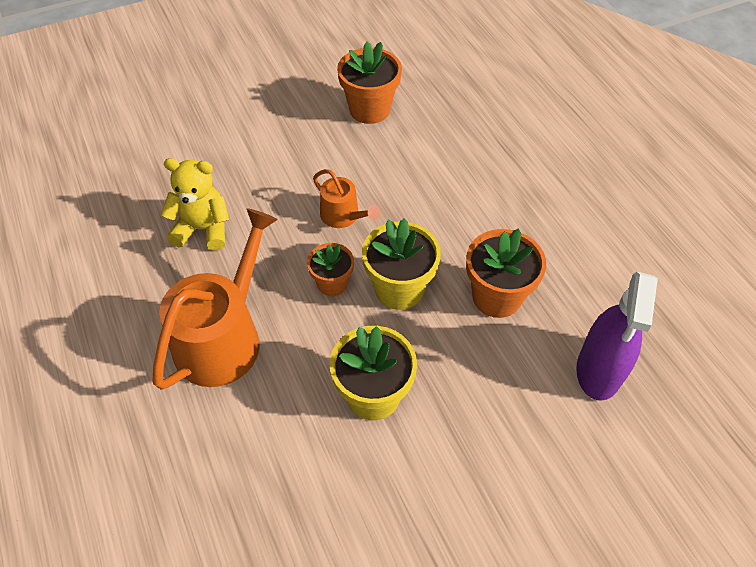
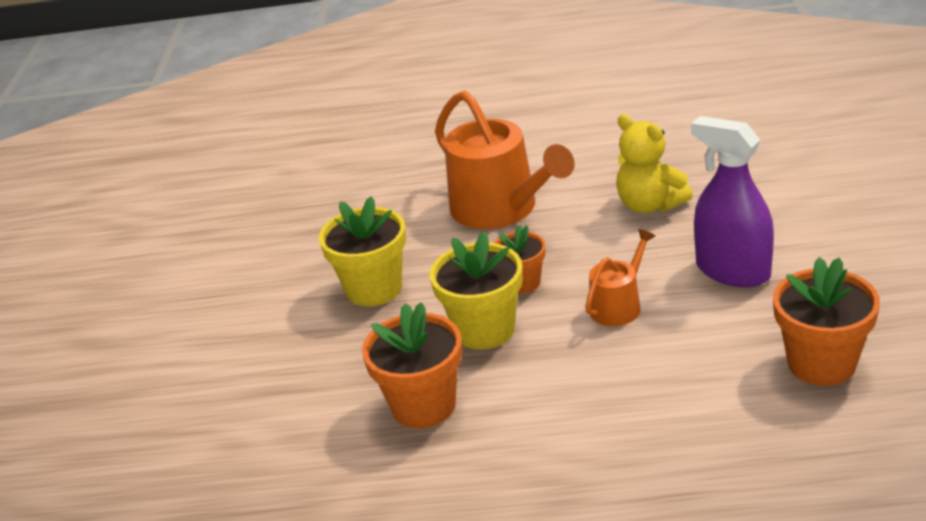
camera: 120 degrees right, 20 degrees down
yellow teddy bear [161,158,229,251] -> yellow teddy bear turned 105 degrees clockwise [616,114,693,213]
orange watering can [313,169,380,228] -> orange watering can turned 150 degrees clockwise [585,229,655,326]
purple spray bottle [576,272,658,401] -> purple spray bottle moved to [691,116,774,287]

